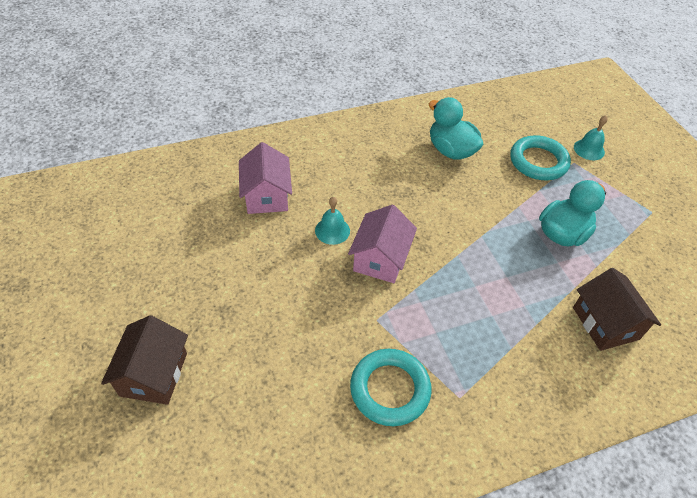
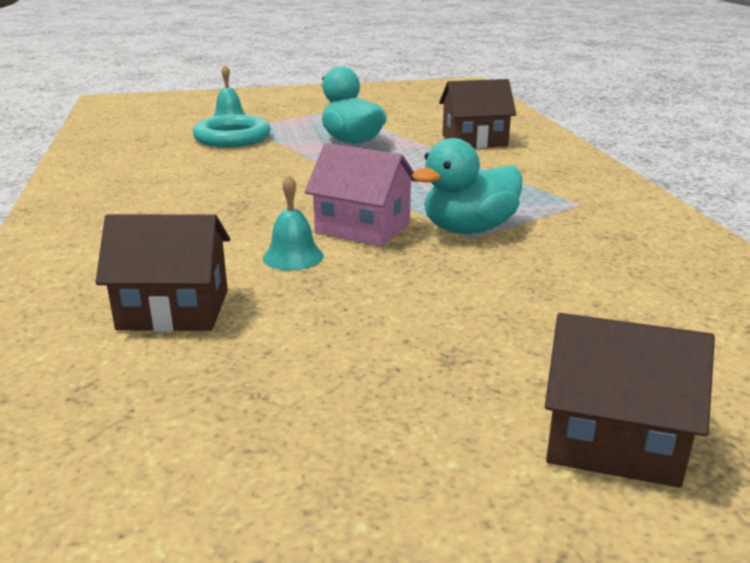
camera: 80 degrees left, 25 degrees down
pink house [239,142,292,214] -> brown house [96,214,230,332]
turquoise ring [350,349,432,426] -> none
turquoise duck [429,97,483,159] -> turquoise duck moved to [412,138,522,234]

